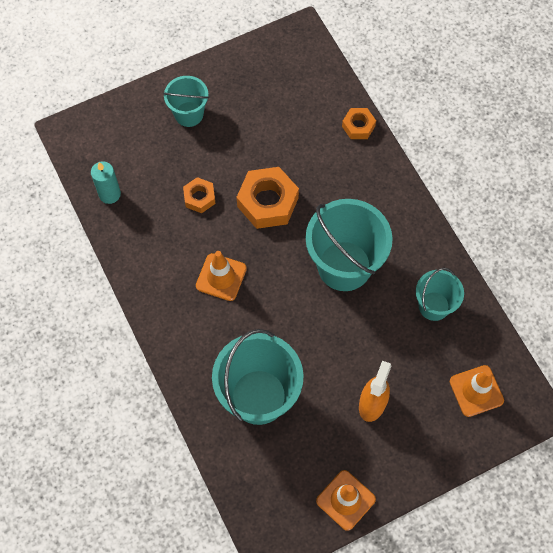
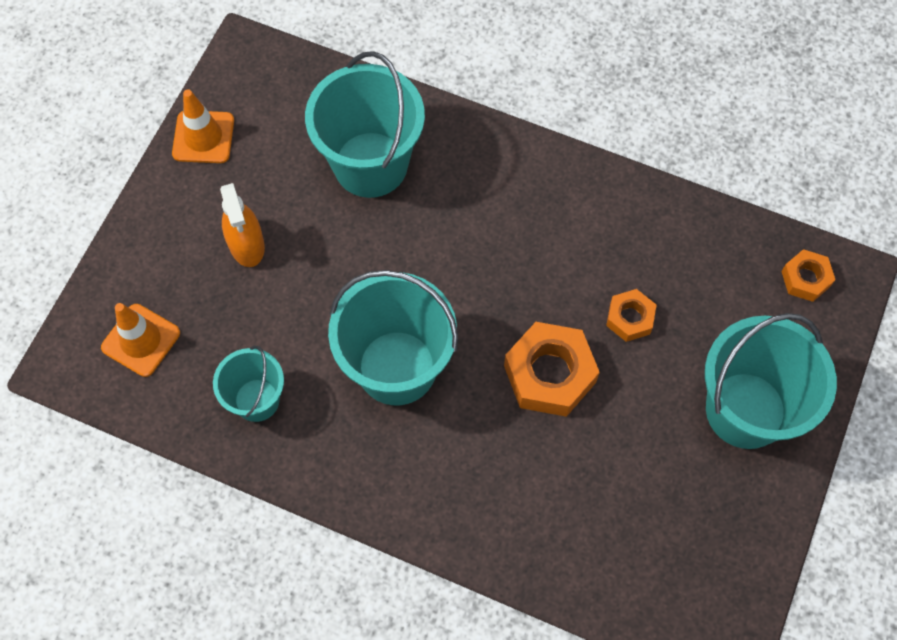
camera: 140 degrees right, 0 degrees up
turquoise candle [91,161,121,204] -> none
turquoise bucket [163,76,209,127] -> turquoise bucket [705,313,837,449], size x1.77
orange traffic cone [196,251,247,301] -> none
orange nut [342,108,376,139] -> orange nut moved to [781,249,836,302]

